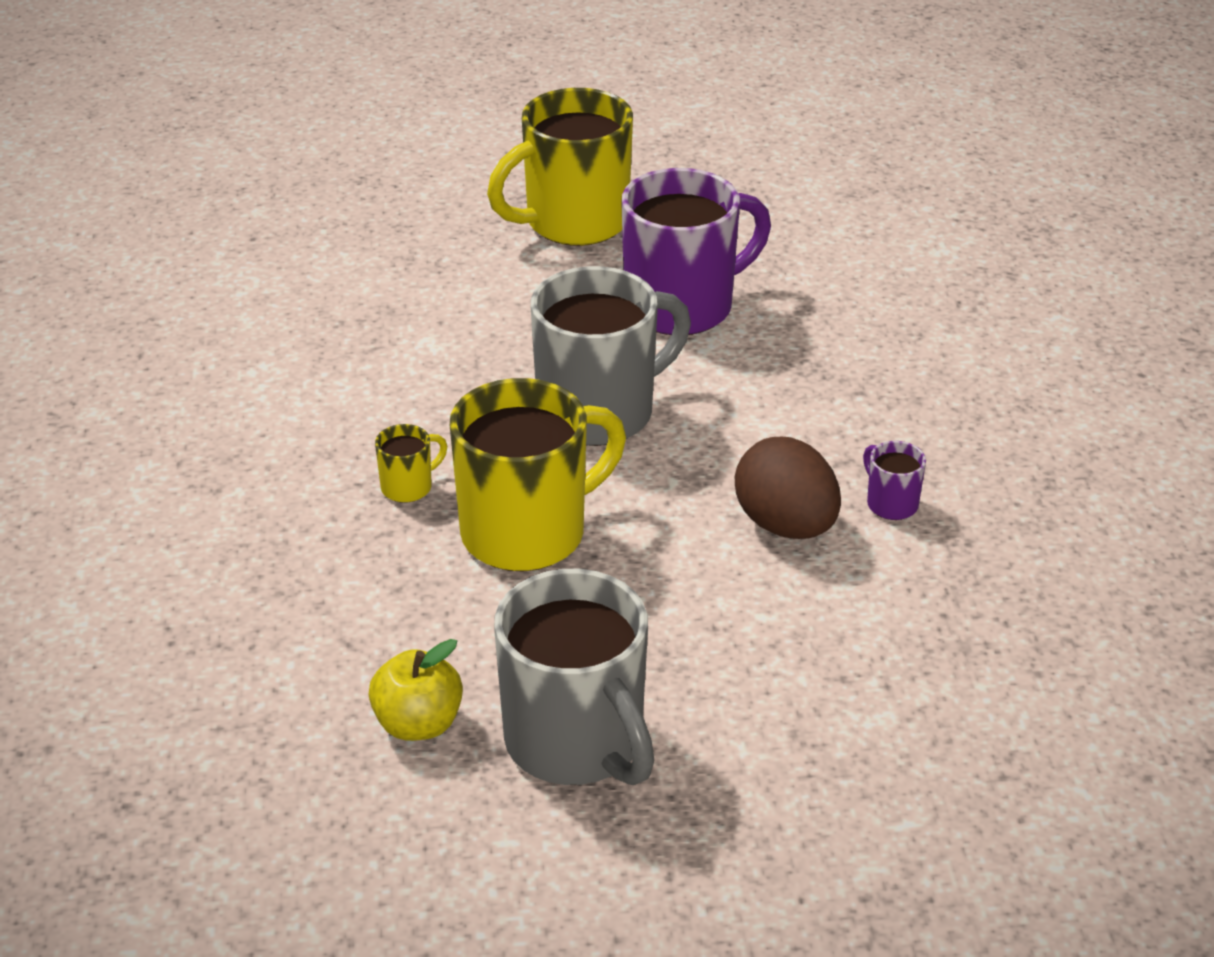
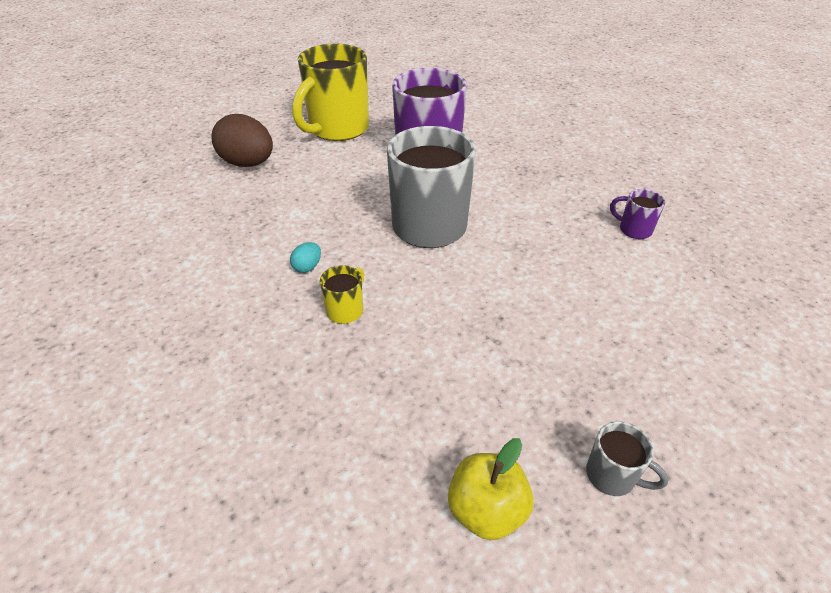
camera: 25 degrees left, 5 degrees up
yellow mug [450,378,626,572] -> none
grey mug [494,569,654,785] -> grey mug [586,421,669,496], size x0.42
brown egg [735,437,841,539] -> brown egg moved to [211,114,273,167]
none -> turquoise egg [290,242,321,273]

